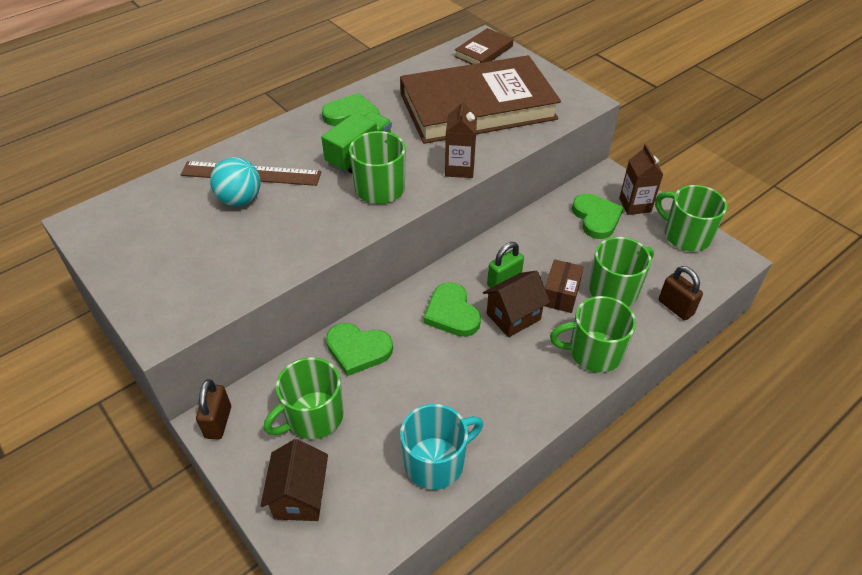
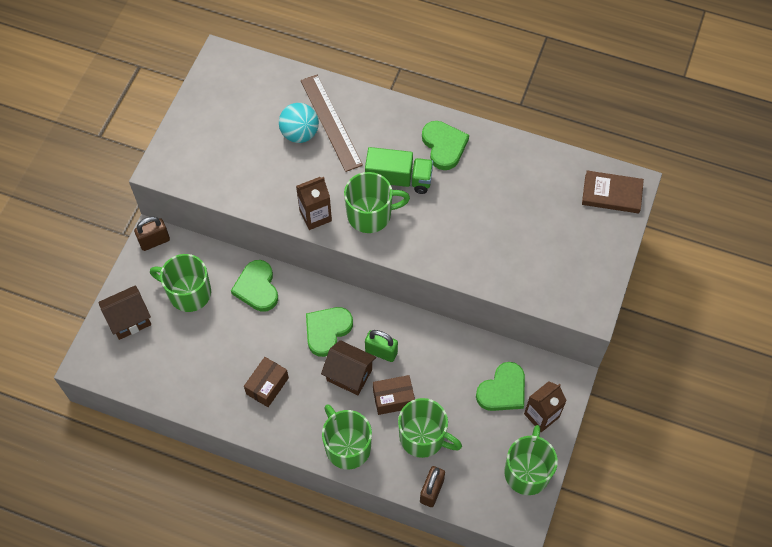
camera: 60 degrees right, 15 degrees up
brown book [400,55,561,144] -> none
turquoise mug [400,404,483,490] -> none
brown carton [445,98,477,178] -> brown carton moved to [296,177,332,230]
none -> brown box [244,357,289,407]

